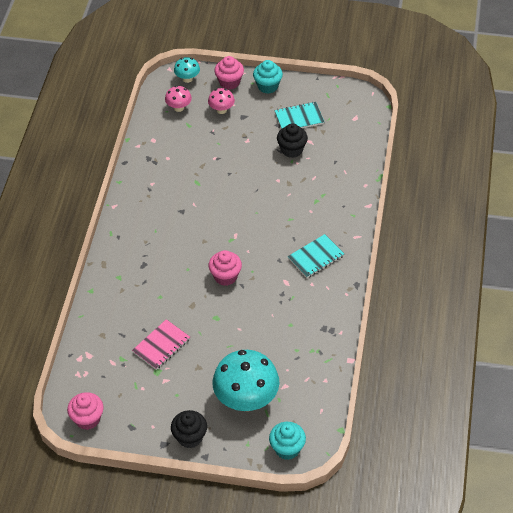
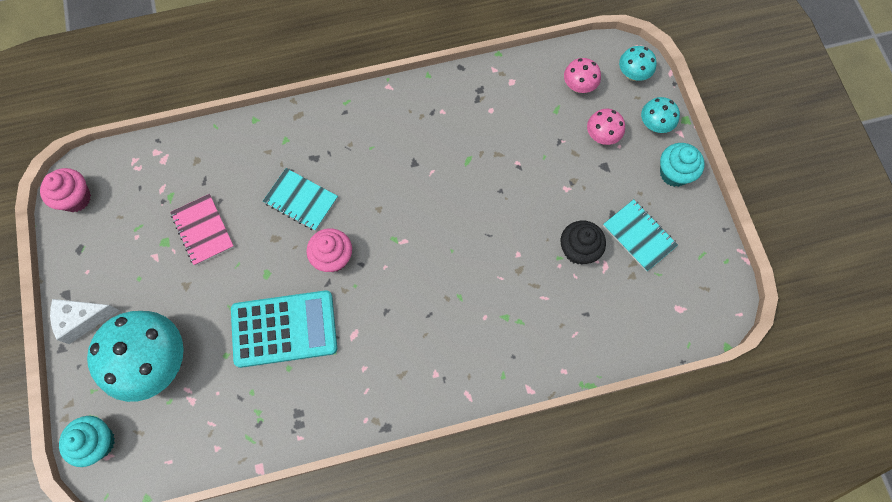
camera: 65 degrees right, 20 degrees up
pink notebook [132,319,190,370] -> pink notebook turned 45 degrees clockwise [170,194,234,266]
black cupcake [171,410,207,448] -> white cheese [50,299,120,344]
pink cupcake [214,56,244,90] -> turquoise mushroom [641,97,680,133]
turquoise notebook [288,234,344,278] -> turquoise notebook moved to [263,168,338,231]
none -> turquoise calculator [231,290,337,368]

